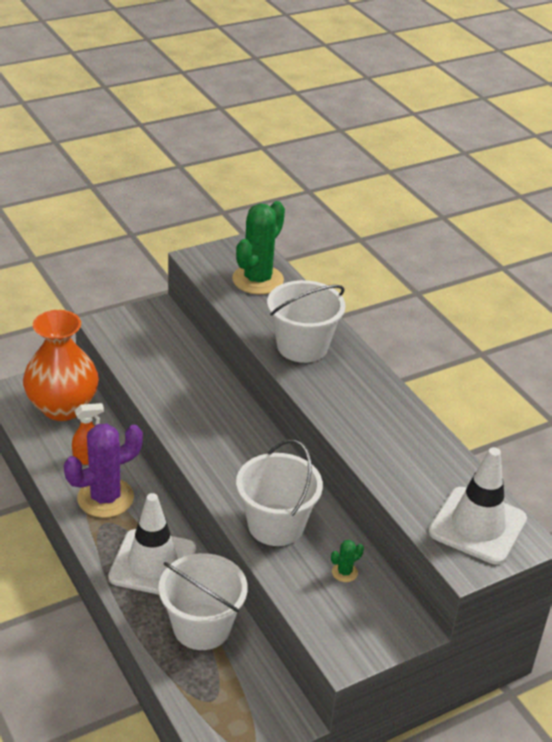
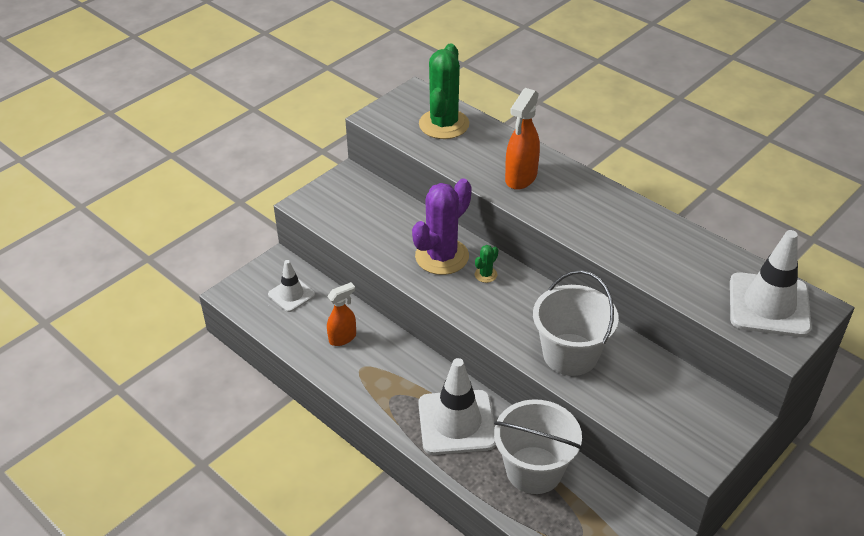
camera: 15 degrees left, 5 degrees up
orange vase [23,310,99,421] -> white traffic cone [268,260,315,312]
purple cactus [64,424,143,518] -> purple cactus moved to [412,178,472,275]
white bucket [267,280,346,363] -> orange spray bottle [505,88,540,190]
green cactus [331,540,364,582] -> green cactus moved to [475,245,498,283]

